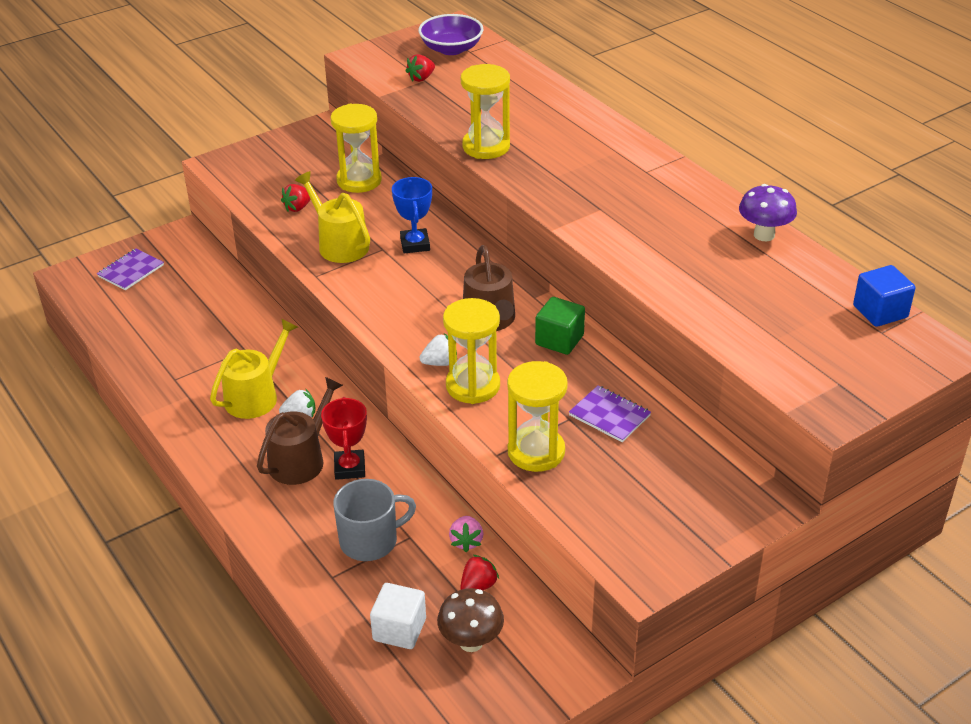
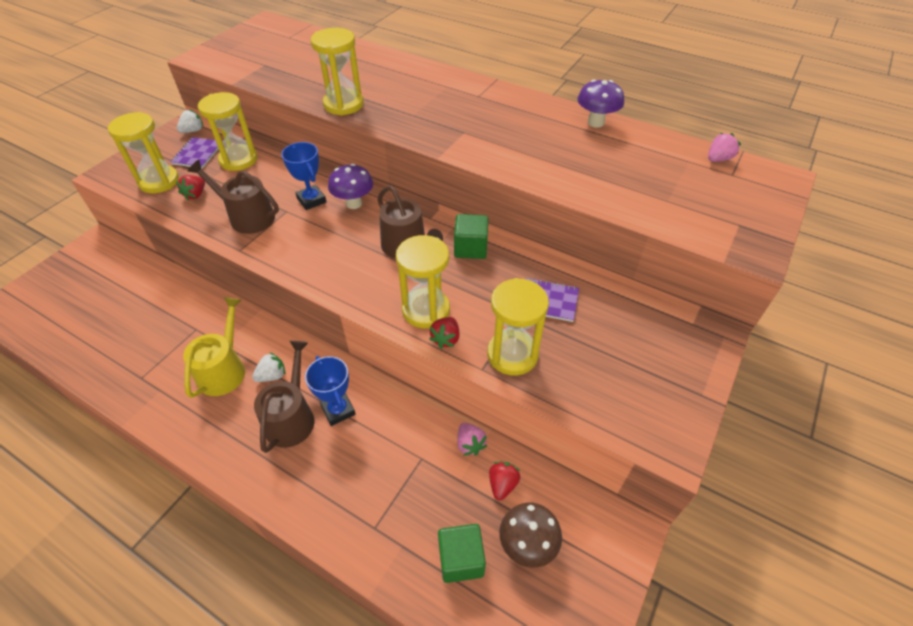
camera: 25 degrees left, 10 degrees up
purple notebook [97,248,164,290] -> purple notebook moved to [171,137,223,169]
yellow watering can [295,171,370,263] -> brown watering can [188,160,279,234]
red trophy [321,397,367,480] -> blue trophy [305,356,356,426]
grey mug [333,479,416,561] -> none
white cube [370,583,426,649] -> green cube [438,524,486,583]
red strawberry [405,54,435,82] -> red strawberry moved to [429,317,460,349]
purple bowl [418,14,483,55] -> none
white strawberry [420,334,457,366] -> white strawberry moved to [177,109,203,133]
blue cube [853,265,915,327] -> pink strawberry [708,133,741,162]
none -> yellow hourglass [107,112,179,193]
none -> purple mushroom [328,164,373,209]

